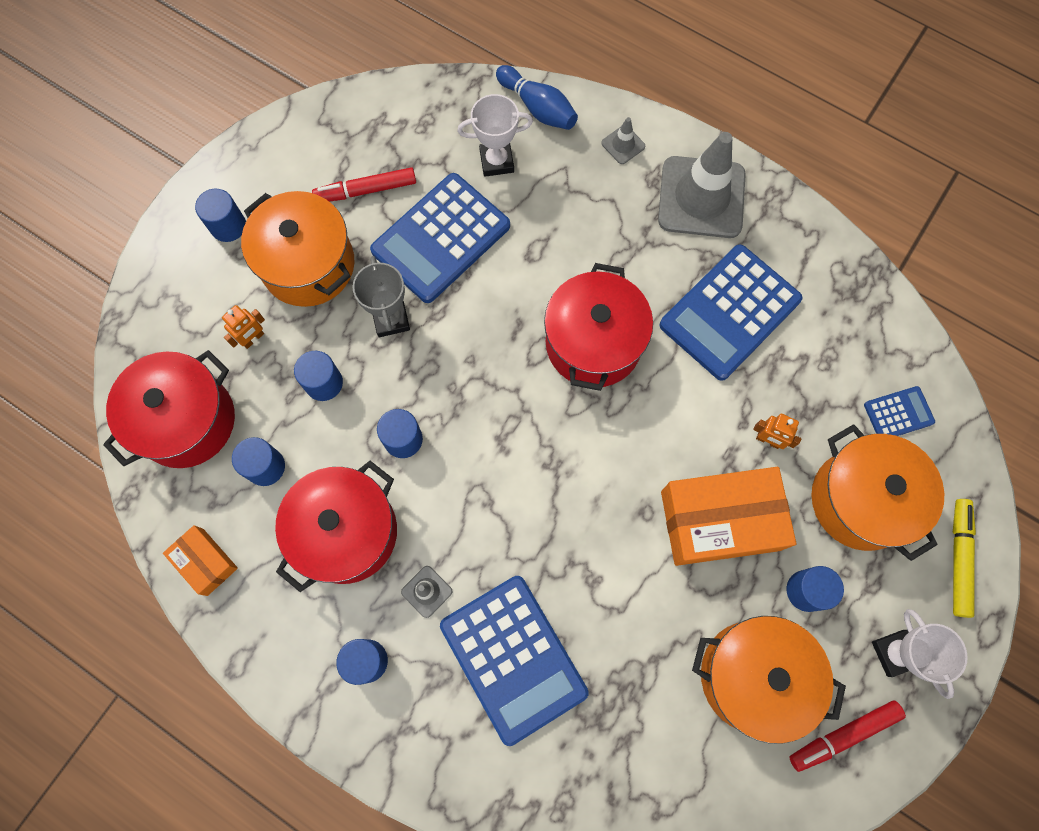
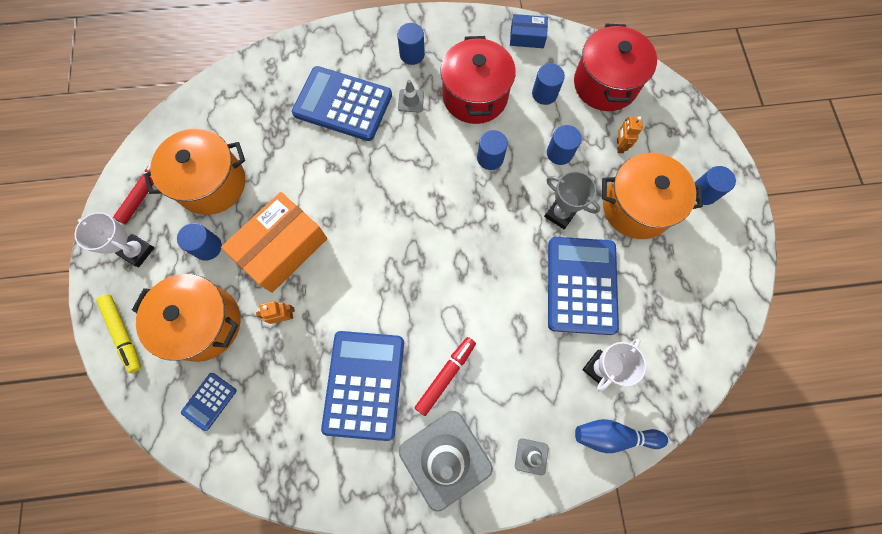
camera: 140 degrees right, 0 degrees up
orange box [163,525,238,596] -> blue box [510,14,548,48]
red marker [312,167,416,202] -> red marker moved to [415,337,476,416]
red pot [544,263,653,391] -> none

